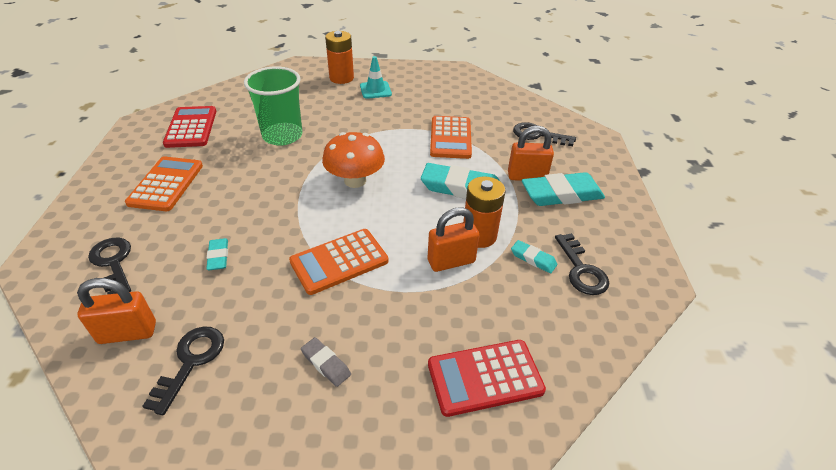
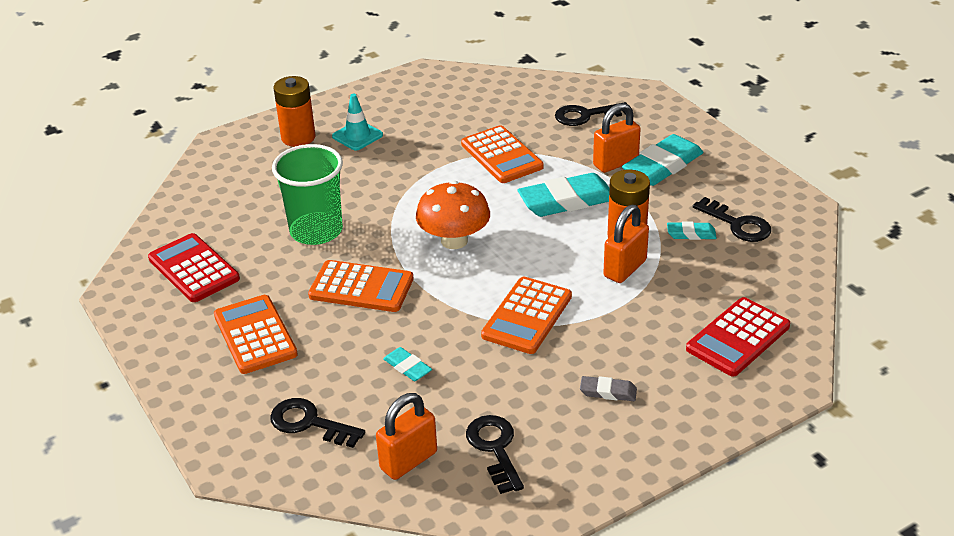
camera: 30 degrees left, 5 degrees down
none -> orange calculator [308,260,414,312]

